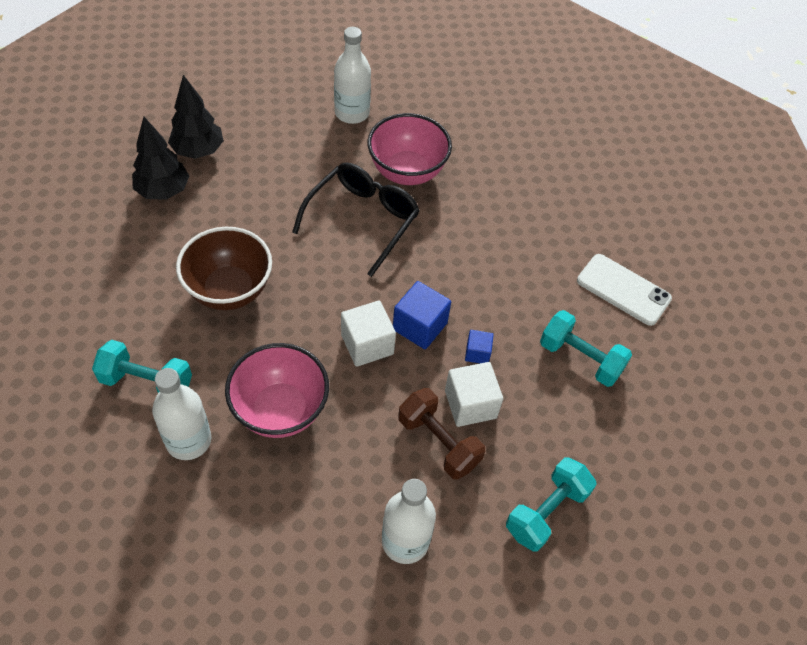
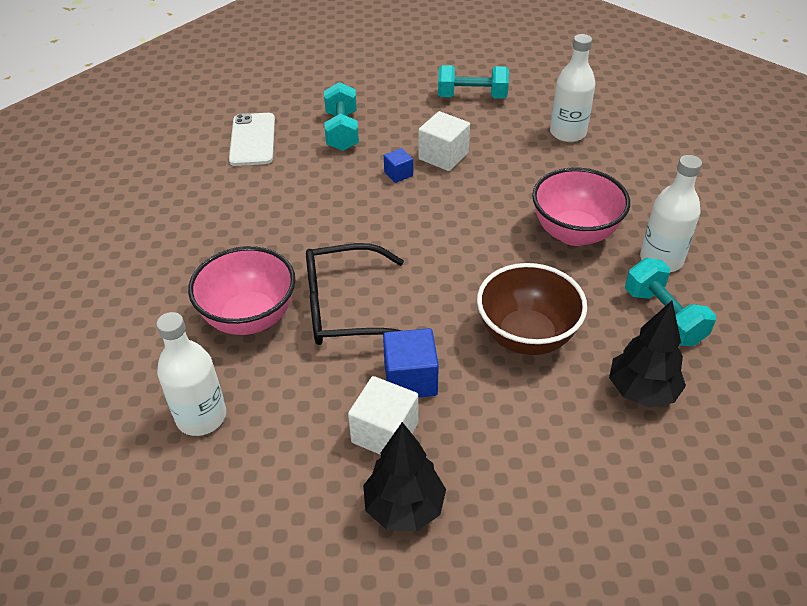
camera: 125 degrees left, 10 degrees down
black tree [132,117,189,200] -> black tree moved to [609,301,686,407]
white cube [341,301,396,367] -> white cube moved to [348,376,418,455]
blue cube [393,281,451,349] -> blue cube moved to [383,328,439,397]
brown dumbbell [398,388,485,479] -> none

